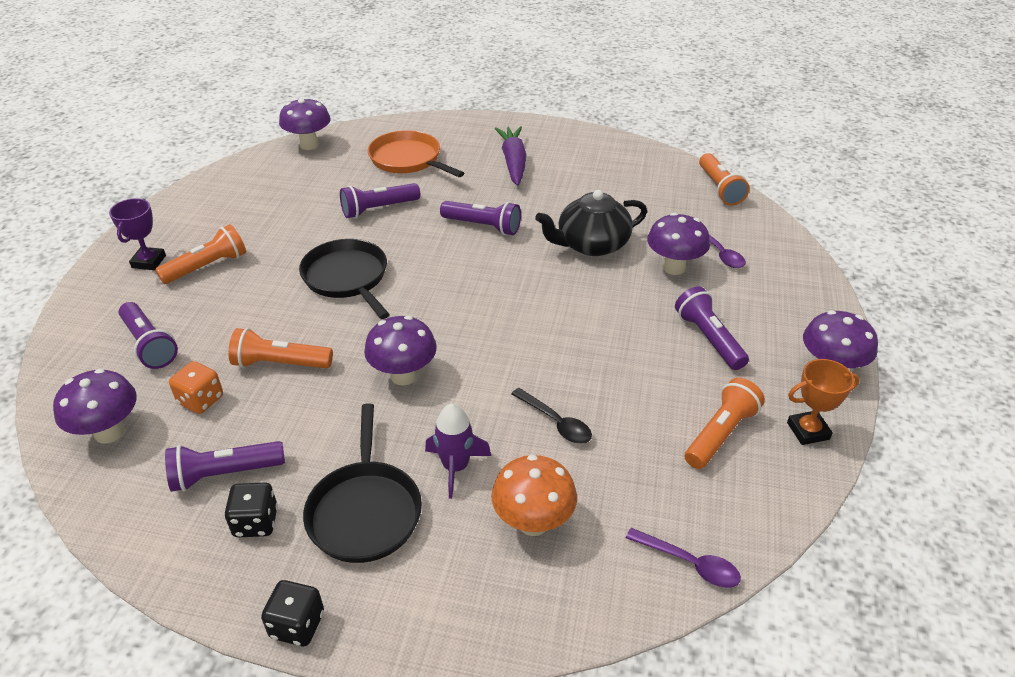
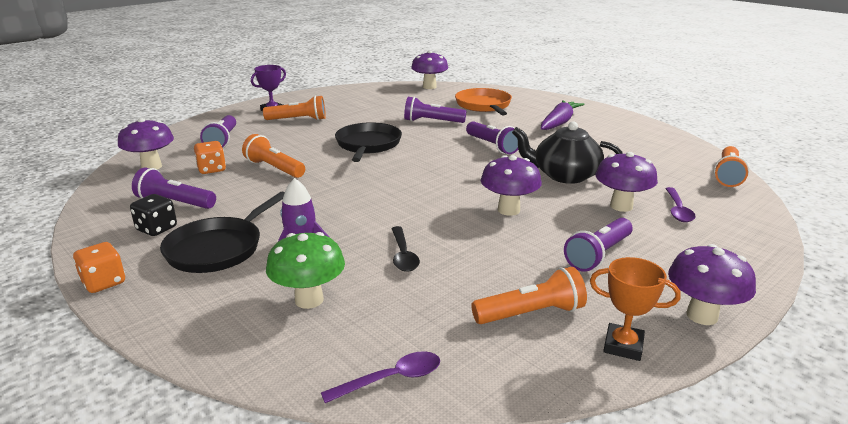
camera: 35 degrees right, 15 degrees down
black dice [261,580,324,646] -> orange dice [73,242,125,293]
purple mushroom [364,316,437,385] -> purple mushroom moved to [481,155,542,216]
orange mushroom [491,455,577,536] -> green mushroom [266,232,345,309]
purple spoon [626,528,741,588] -> purple spoon turned 90 degrees counterclockwise [321,351,440,403]
purple flashlight [675,286,749,370] -> purple flashlight turned 150 degrees counterclockwise [564,218,633,272]

